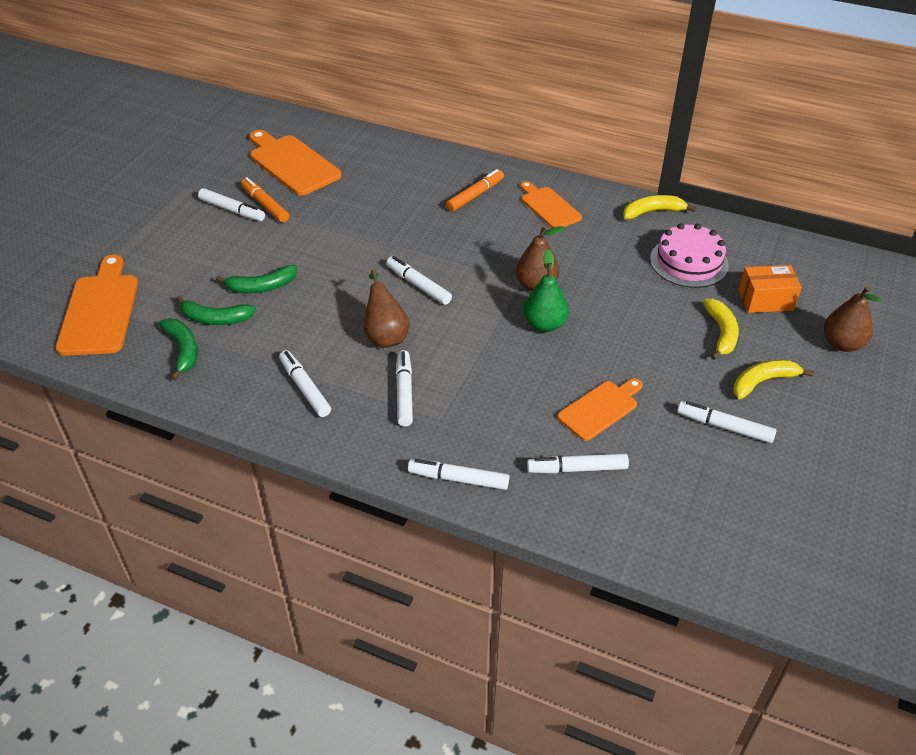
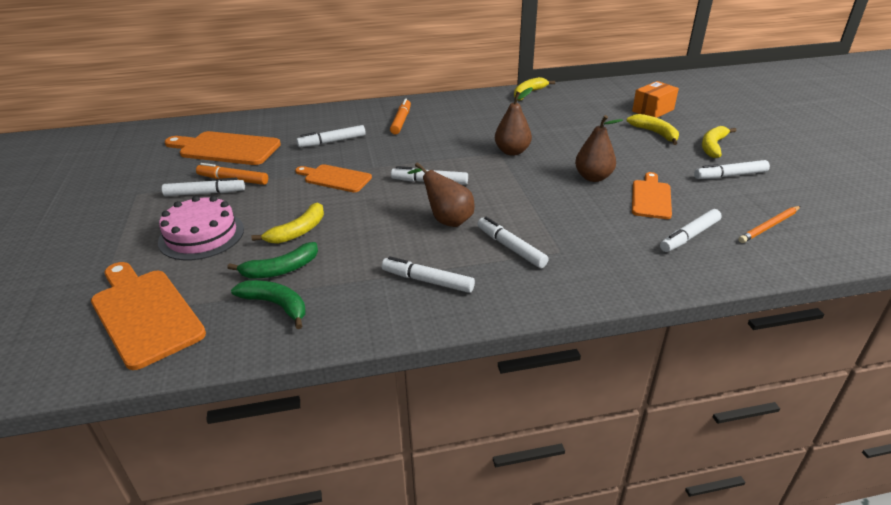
camera: 35 degrees left, 10 degrees down
green banana [216,265,297,293] -> yellow banana [251,202,324,244]
white marker [408,459,509,490] -> white marker moved to [296,125,366,147]
orange cutting board [520,181,582,228] -> orange cutting board moved to [295,164,372,192]
green pear [523,249,569,332] -> none
pink cake [650,223,729,288] -> pink cake moved to [158,196,244,260]
brown pear [824,286,882,352] -> brown pear moved to [575,115,623,182]
none -> orange pencil [738,206,801,243]

